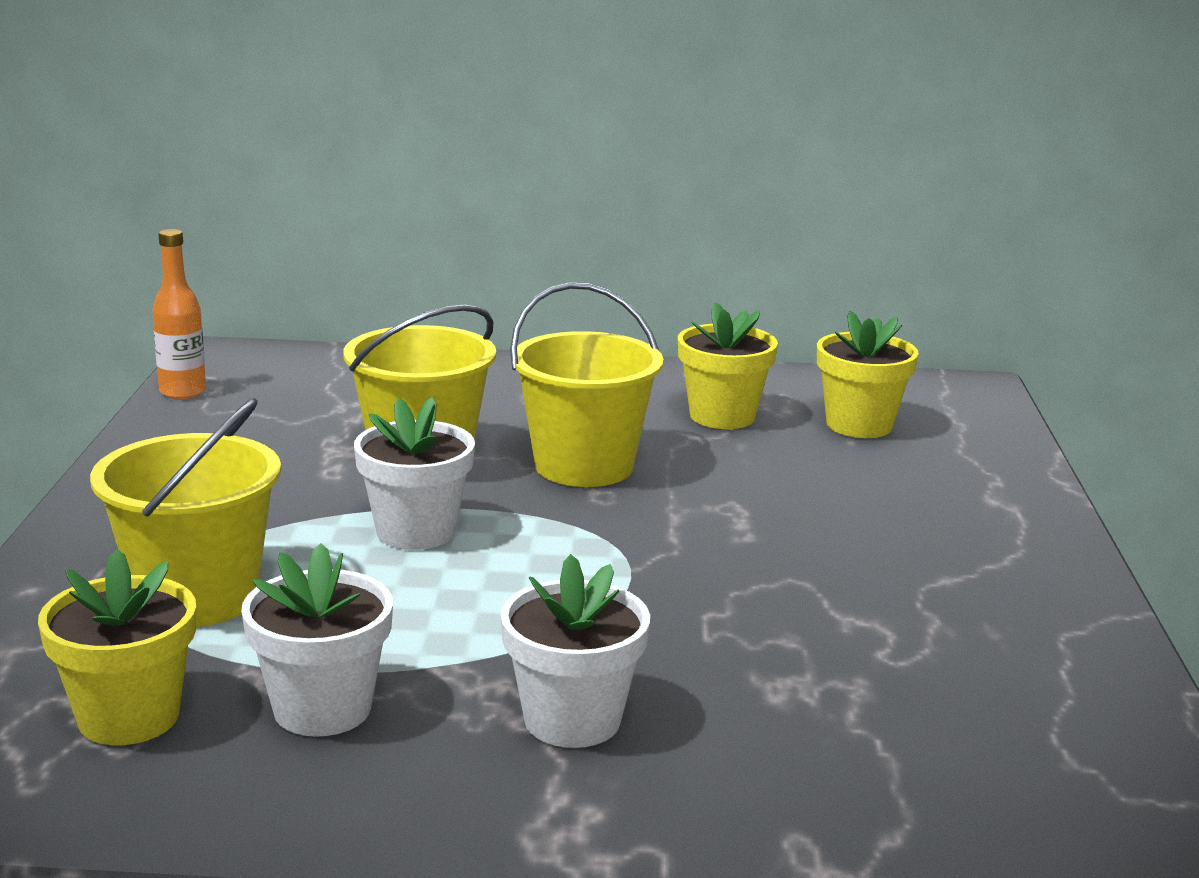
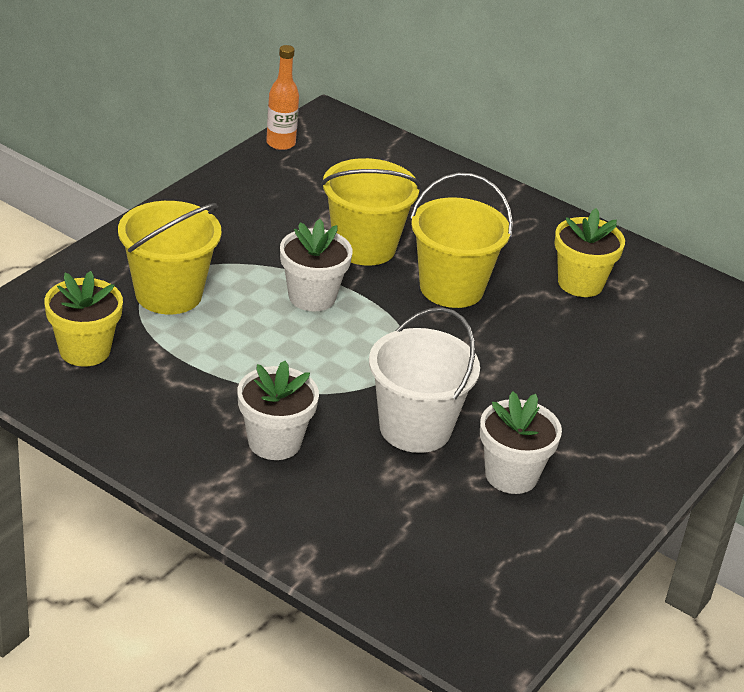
camera: 30 degrees right, 15 degrees up
white flower pot [241,543,393,737] -> white flower pot moved to [480,391,562,494]
yellow flower pot [817,311,919,438] -> none
none -> white bucket [369,307,480,453]

